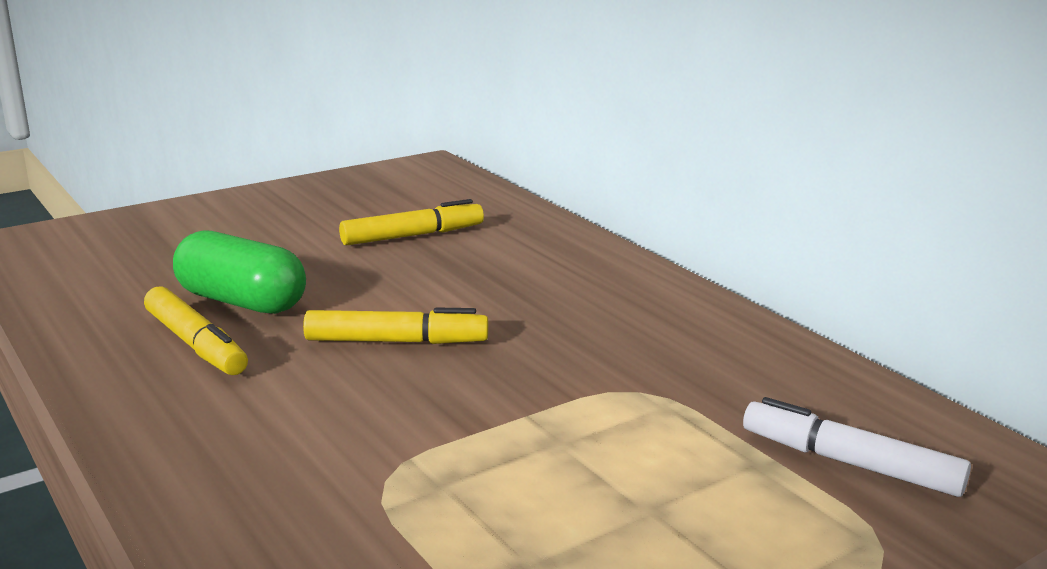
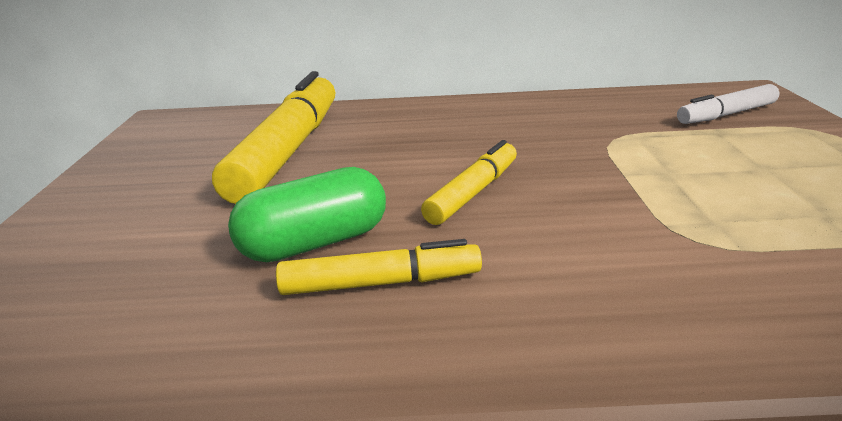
camera: 55 degrees left, 5 degrees up
yellow marker [339,199,484,245] -> yellow marker [212,71,335,204], size x1.88

